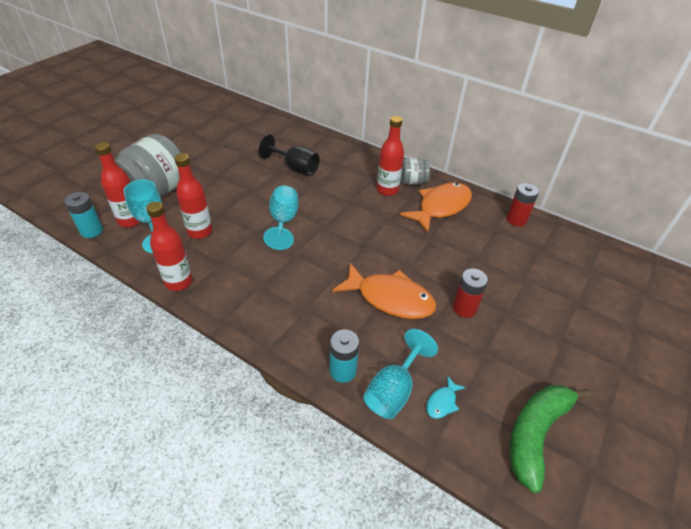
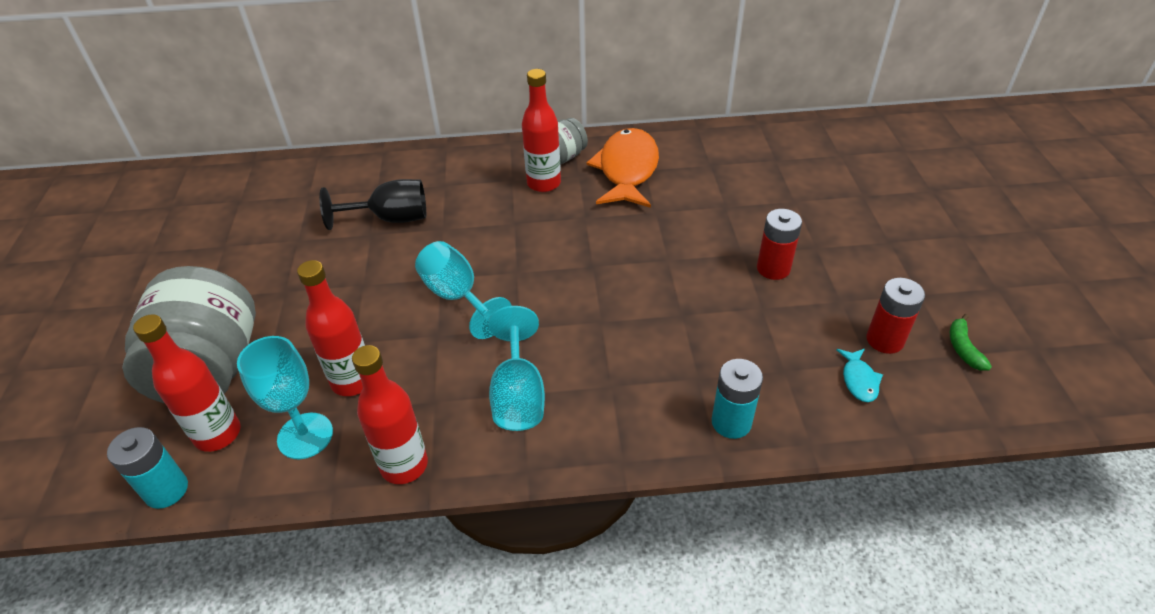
camera: 35 degrees left, 0 degrees up
orange fish [332,263,436,319] -> none
turquoise goblet [363,329,438,419] -> turquoise goblet moved to [489,306,545,431]
red battery [507,183,539,227] -> red battery moved to [866,278,925,354]
green banana [510,385,591,493] -> green banana [950,314,992,371], size x0.44

